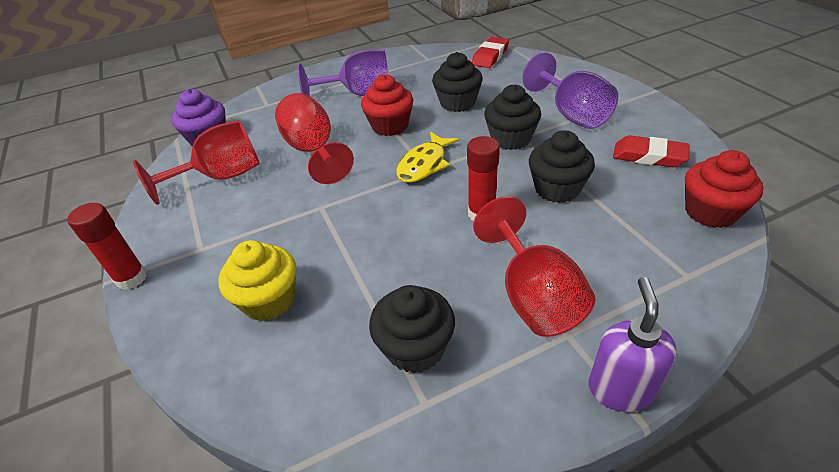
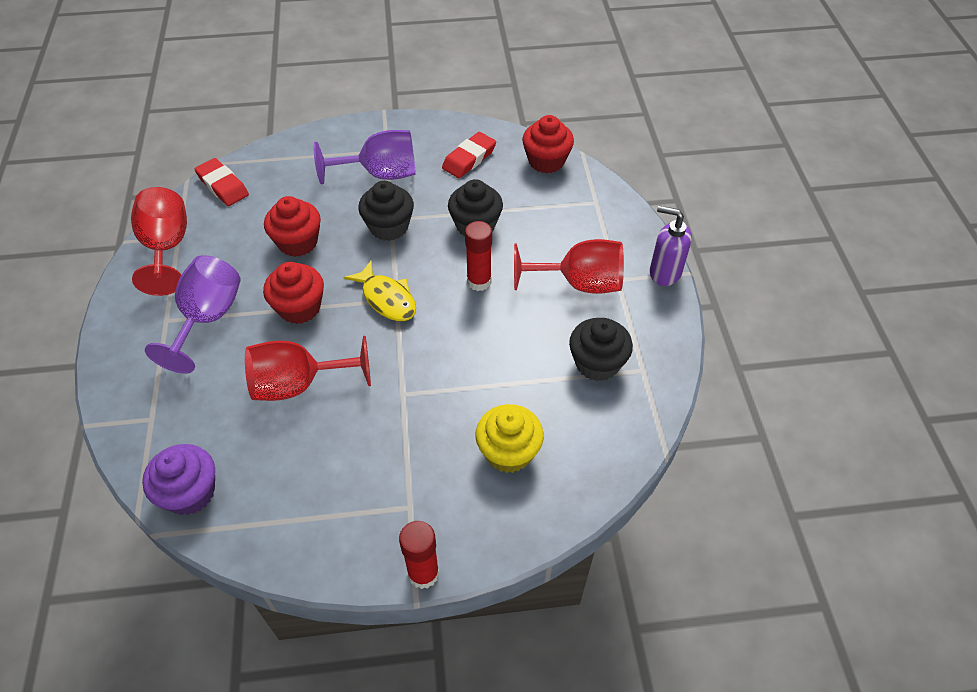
camera: 75 degrees left, 10 degrees up
red goblet [133,120,259,205] -> red goblet moved to [131,187,187,296]
black cupcake [432,52,483,112] -> red cupcake [264,196,321,257]

